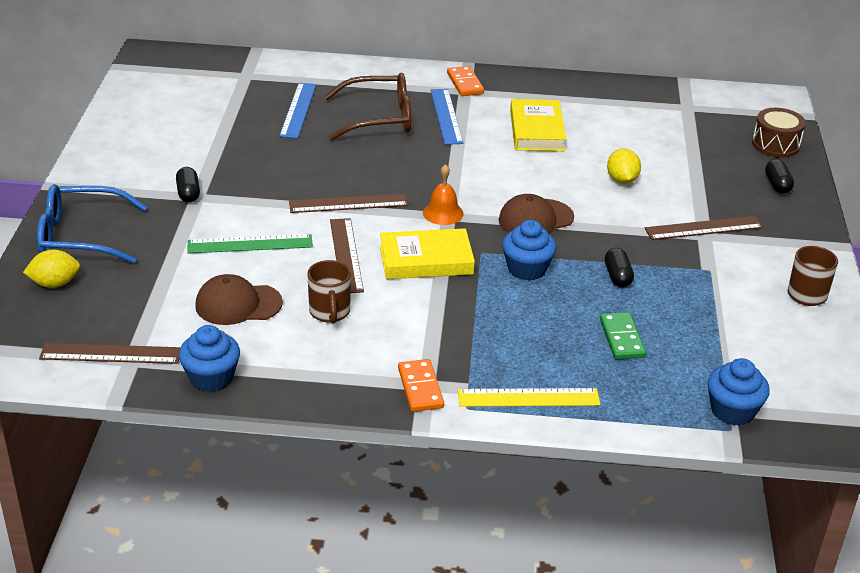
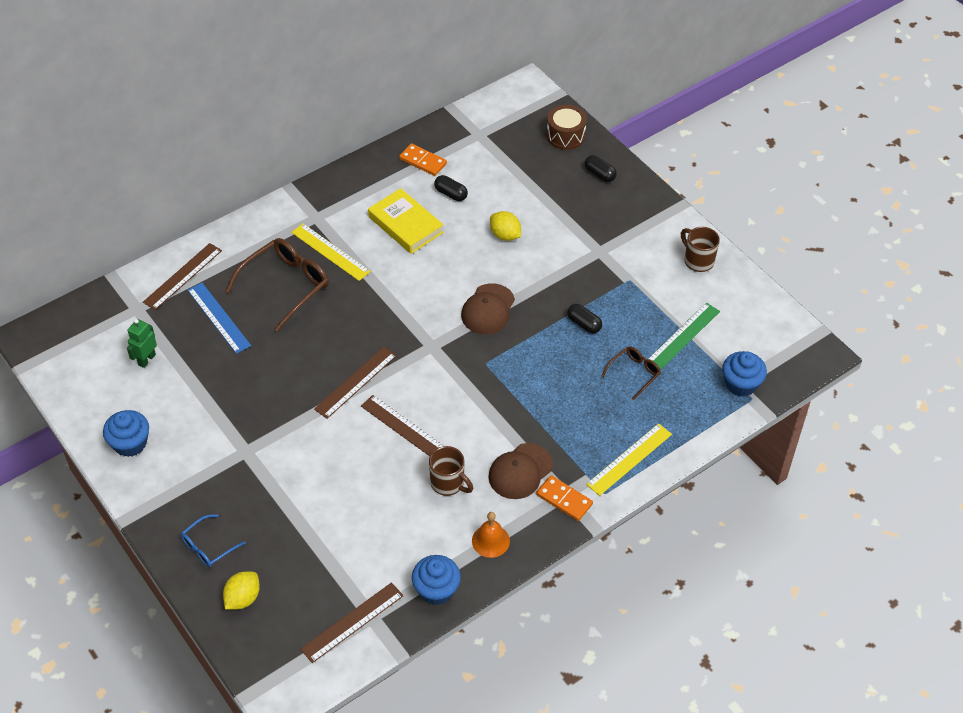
camera: 40 degrees left, 15 degrees up
blue glasses [37,184,147,264] -> blue glasses [181,514,246,567], size x0.54
black capsule [176,167,200,203] -> black capsule moved to [434,175,468,201]
green ruler [187,234,313,254] -> green ruler moved to [648,303,720,370]
brown cap [195,274,283,325] -> brown cap moved to [489,443,553,499]
yellow book [380,228,475,279] -> none
orange bell [423,164,464,225] -> orange bell moved to [472,512,510,558]
blue ruler [431,89,463,145] -> yellow ruler [291,224,371,281]
orange domino [447,66,484,96] -> orange domino moved to [399,143,447,176]
blue cupcake [502,220,556,281] -> blue cupcake moved to [103,410,149,457]
green domino [600,312,646,359] -> brown glasses [601,347,661,401]
brown ruler [644,216,764,240] -> brown ruler moved to [143,243,222,310]
none -> green robot [127,319,157,368]

